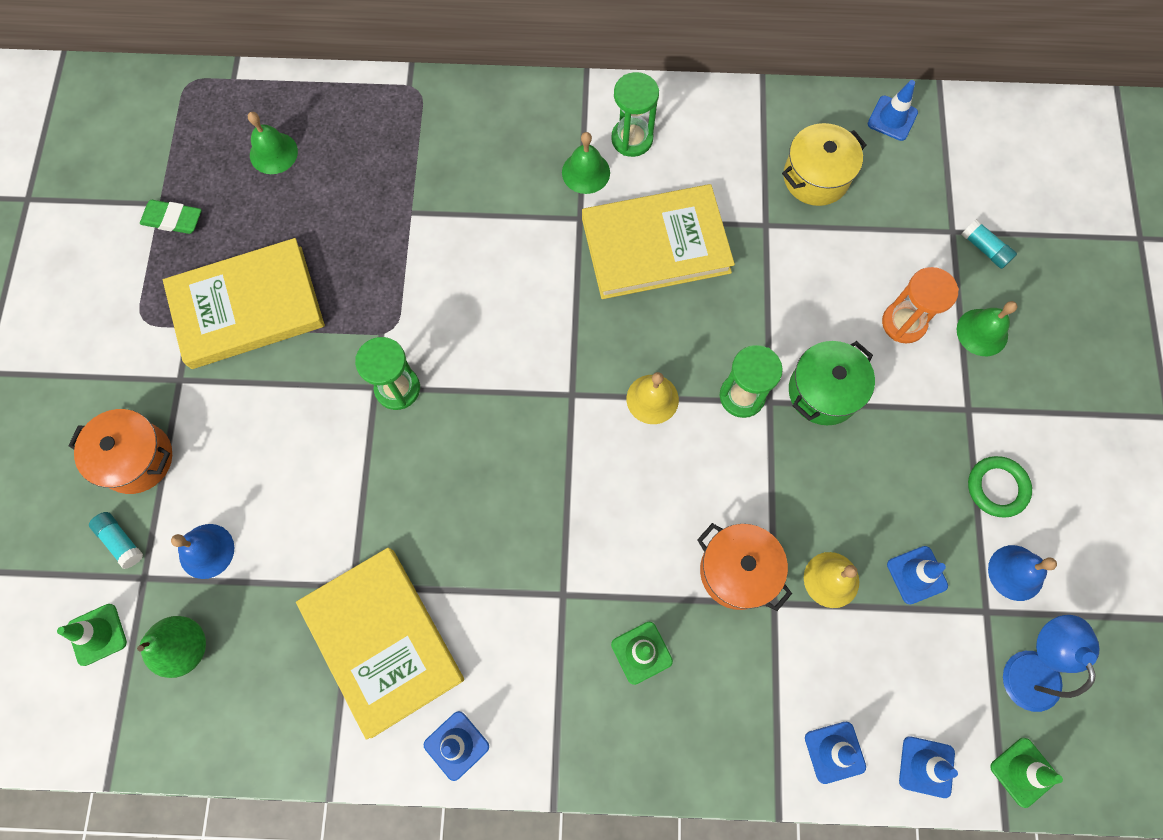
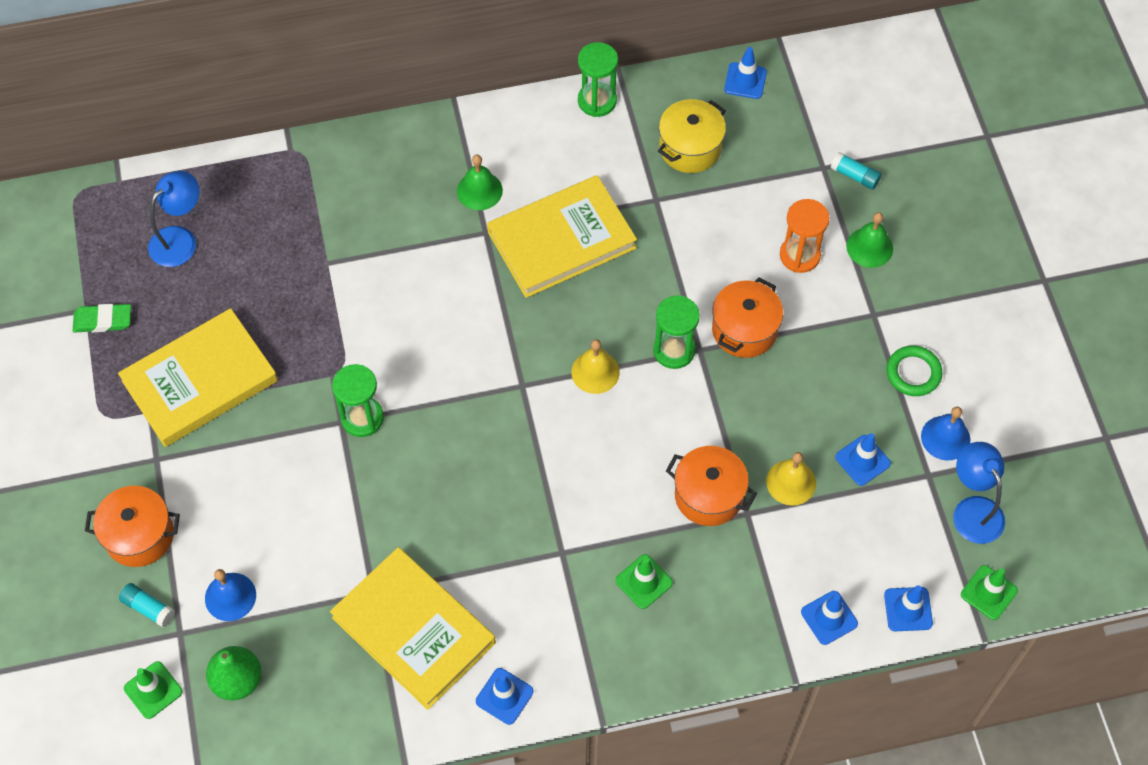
camera: 15 degrees left, 10 degrees down
green bell [248,112,298,174] -> blue lamp [148,171,200,267]
green hourglass [611,72,659,157] -> green hourglass moved to [578,42,618,117]
green pot [789,341,875,425] -> orange pot [712,278,783,358]

